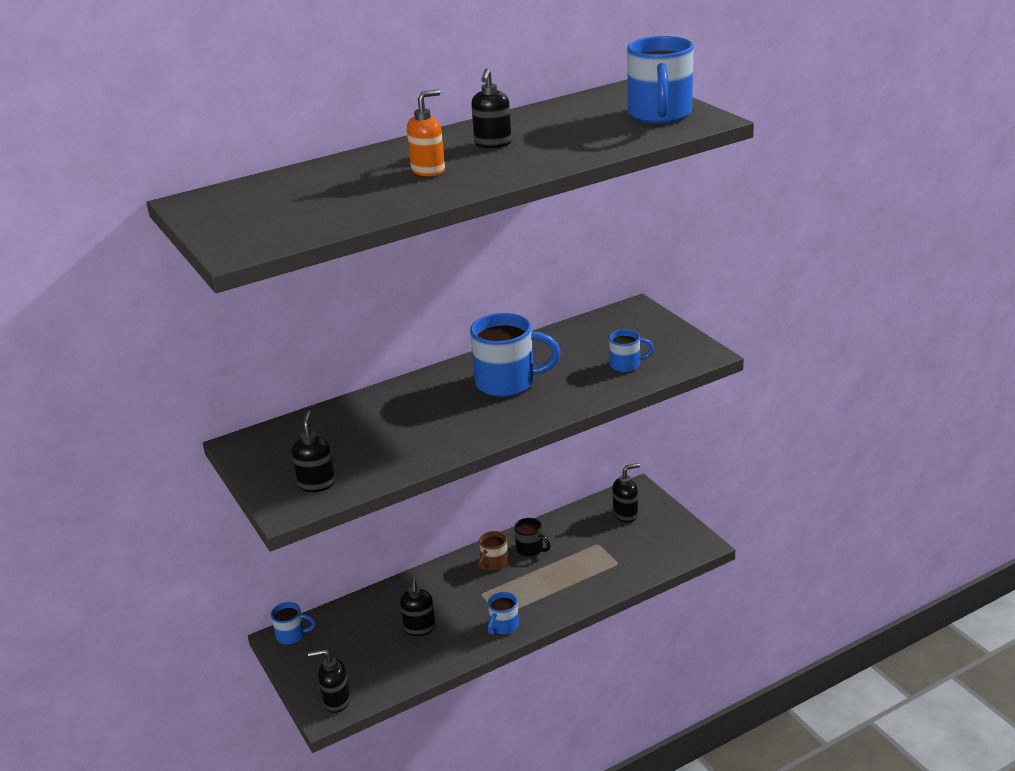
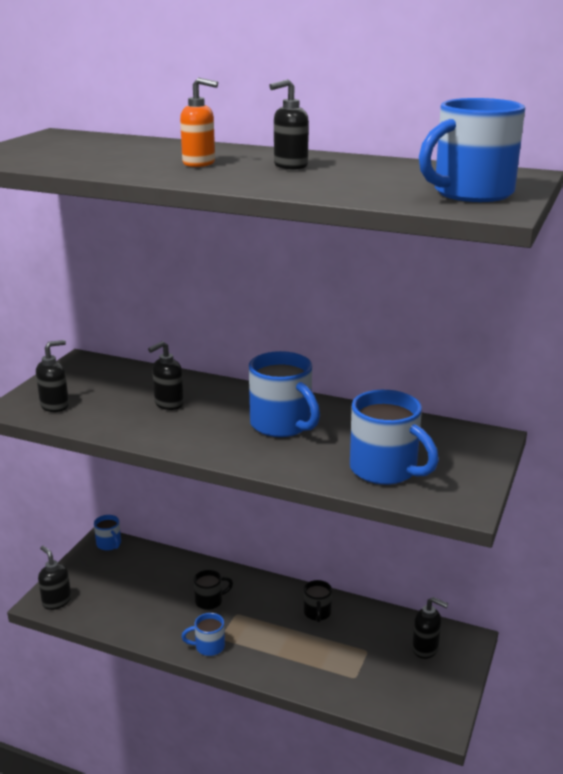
camera: 50 degrees right, 5 degrees down
black soap dispenser [400,579,436,636] -> black soap dispenser moved to [148,341,184,410]
brown mug [478,531,508,570] -> none
blue mug [609,329,654,372] -> blue mug [350,390,439,485], size x1.93
none -> black mug [194,570,233,610]

